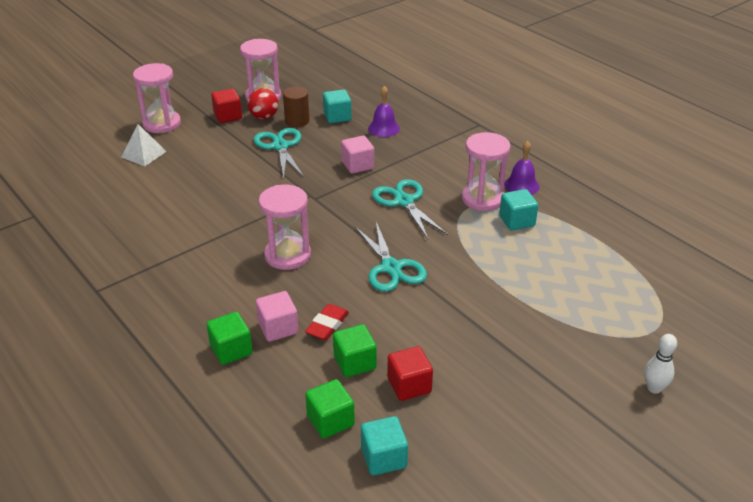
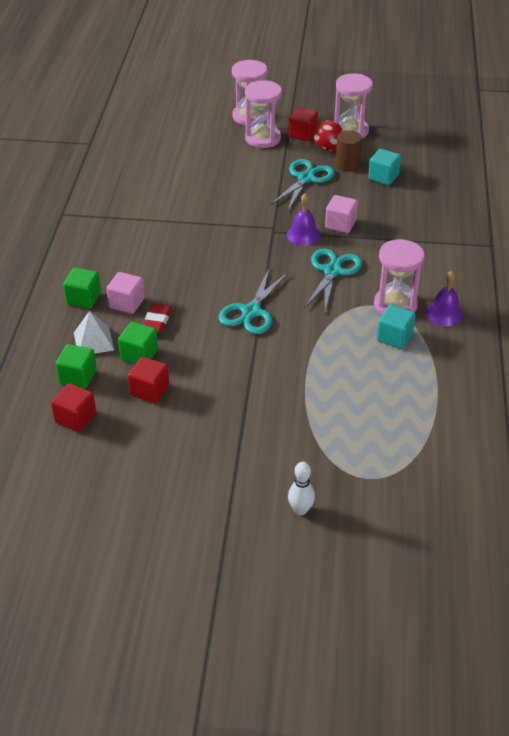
camera: 45 degrees right, 5 degrees up
white pyramid [121,124,167,166] -> white pyramid moved to [74,311,114,354]
pink hourglass [259,185,311,270] -> pink hourglass moved to [245,80,282,148]
red eraser [305,304,349,340] -> red eraser turned 60 degrees counterclockwise [143,303,172,333]
turquoise cube [361,416,408,475] -> red cube [51,383,96,432]
purple bell [368,86,400,137] -> purple bell moved to [287,193,321,246]

